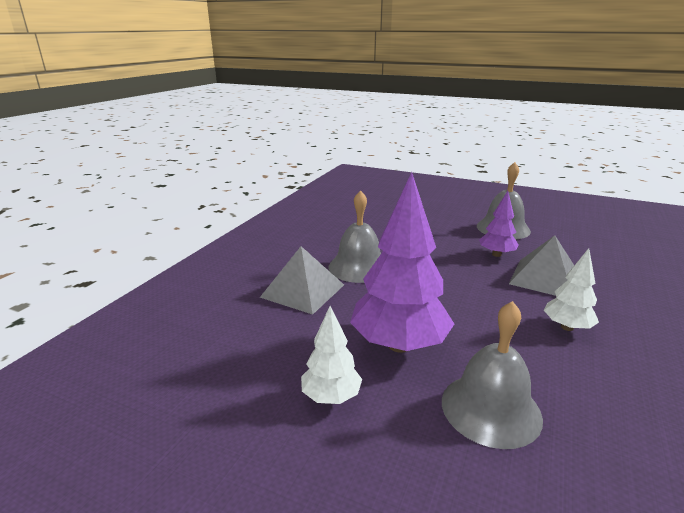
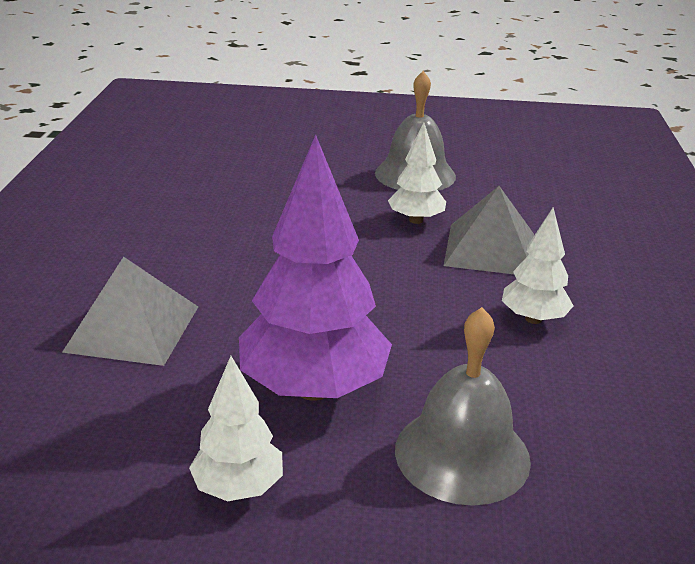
camera: 20 degrees left, 5 degrees up
grey bell [328,190,381,283] -> none
purple tree [479,191,519,257] -> white tree [388,123,446,224]

